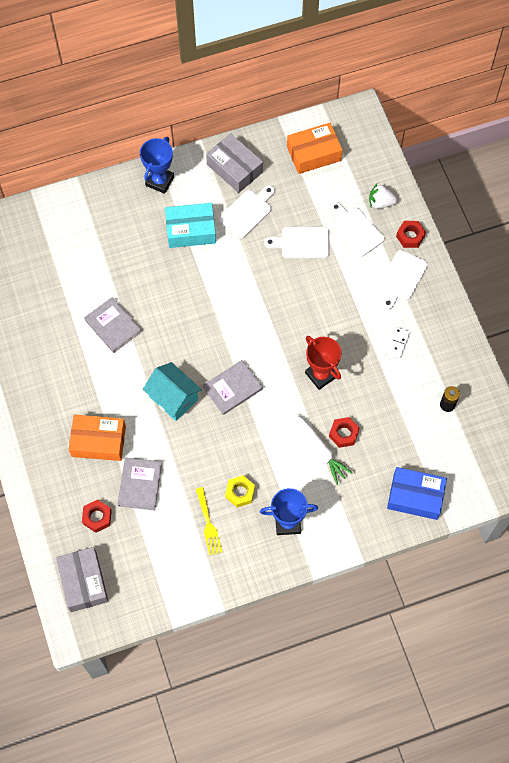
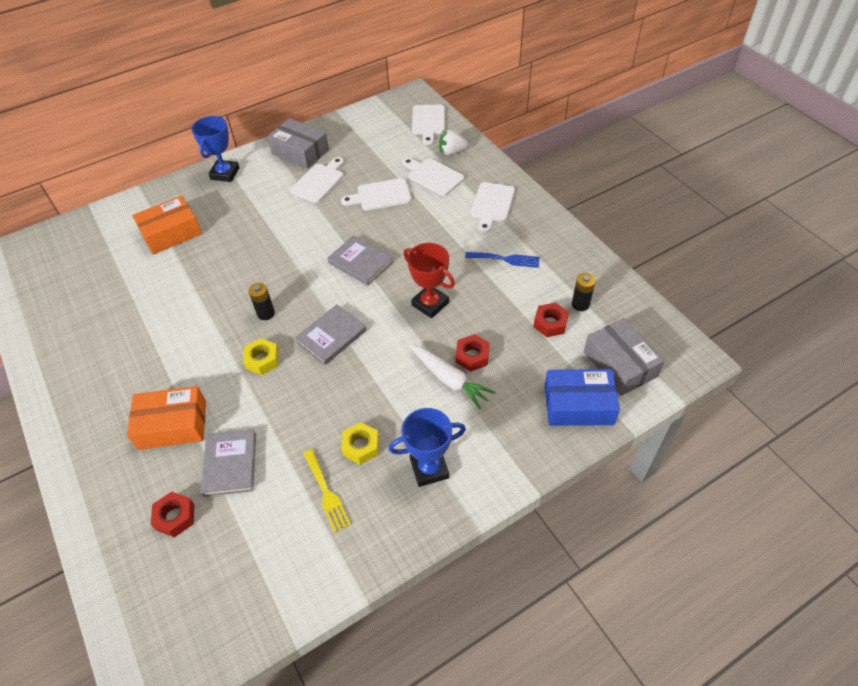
camera: 10 degrees left, 15 degrees down
grey box [56,547,108,612] -> grey box moved to [584,318,665,396]
grey book [84,297,142,353] -> grey book moved to [327,236,393,286]
turquoise house [143,362,202,421] -> yellow nut [243,338,279,375]
turquoise box [165,203,216,248] -> none
orange box [287,123,343,174] -> orange box moved to [132,196,202,254]
white domino [386,327,410,358] -> blue fork [465,252,540,268]
red nut [396,221,426,248] -> red nut moved to [533,302,569,337]
none -> black battery [248,283,275,320]
none -> white cutting board [412,105,445,145]

